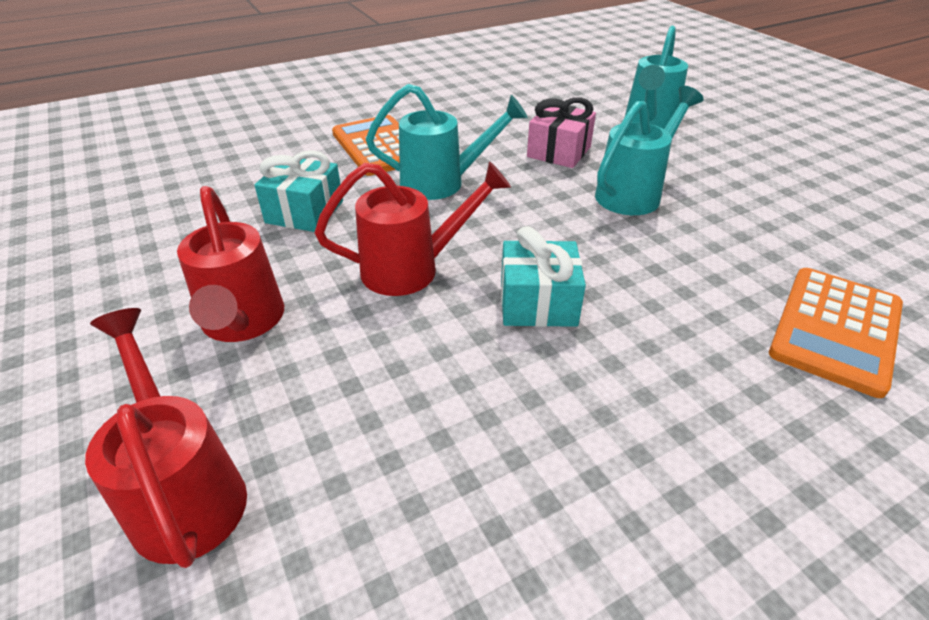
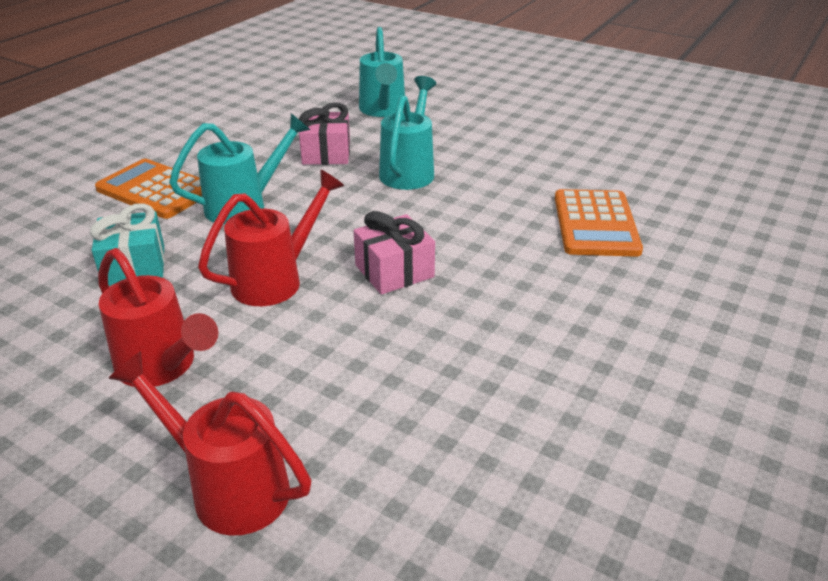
camera: 30 degrees left, 5 degrees down
turquoise gift [501,226,586,327] -> pink gift [354,211,435,295]

